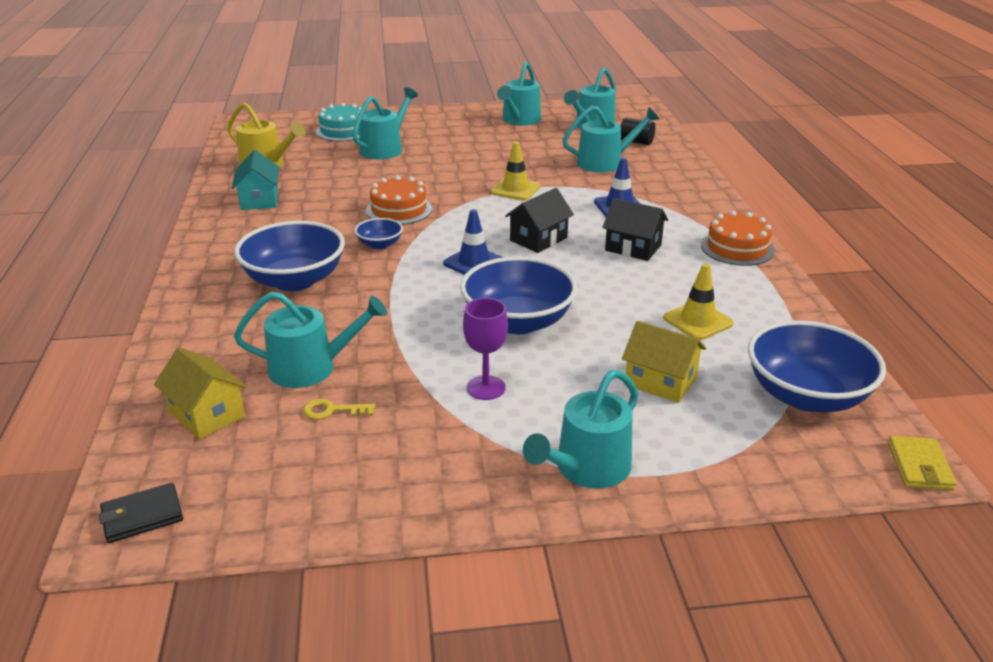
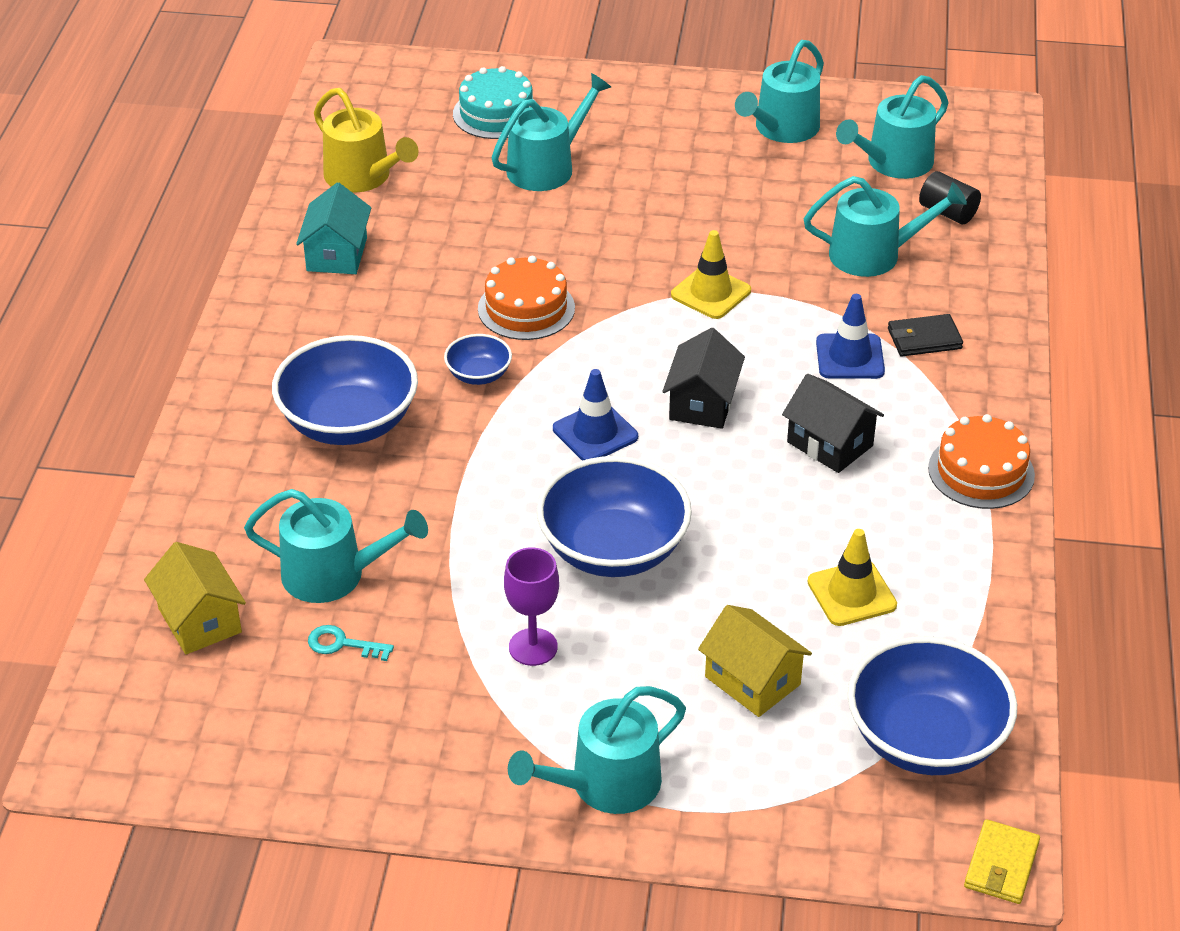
camera: 15 degrees right, 10 degrees up
black wallet [99,483,183,543] -> black wallet moved to [888,314,963,356]
yellow key [303,399,376,420] -> turquoise key [308,625,394,661]
black house [505,188,574,253] -> black house turned 45 degrees counterclockwise [662,328,745,429]

